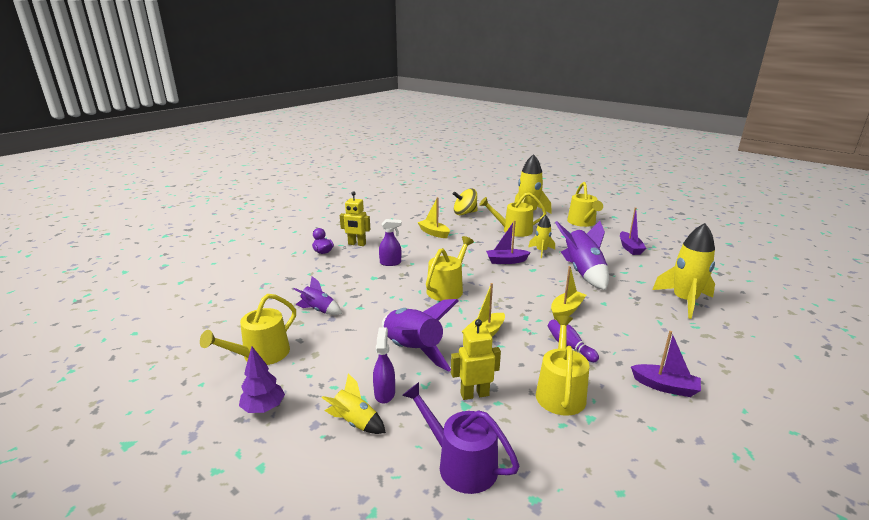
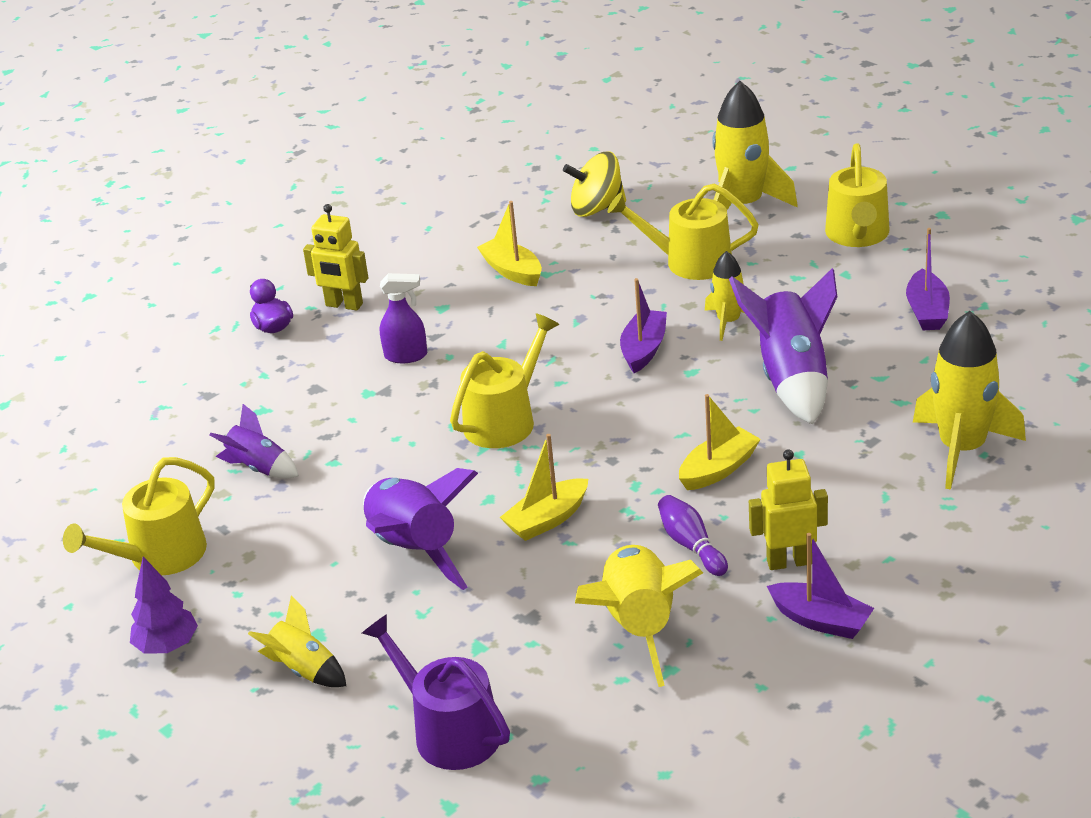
camera: 10 degrees right, 10 degrees up
purple spray bottle [373,328,395,404] -> none
yellow robot [451,319,501,400] -> yellow robot moved to [749,449,828,570]
purple boat [486,220,530,264] -> purple boat turned 105 degrees clockwise [620,278,667,373]
yellow watering can [536,315,589,416] -> yellow rocket [575,545,703,687]

